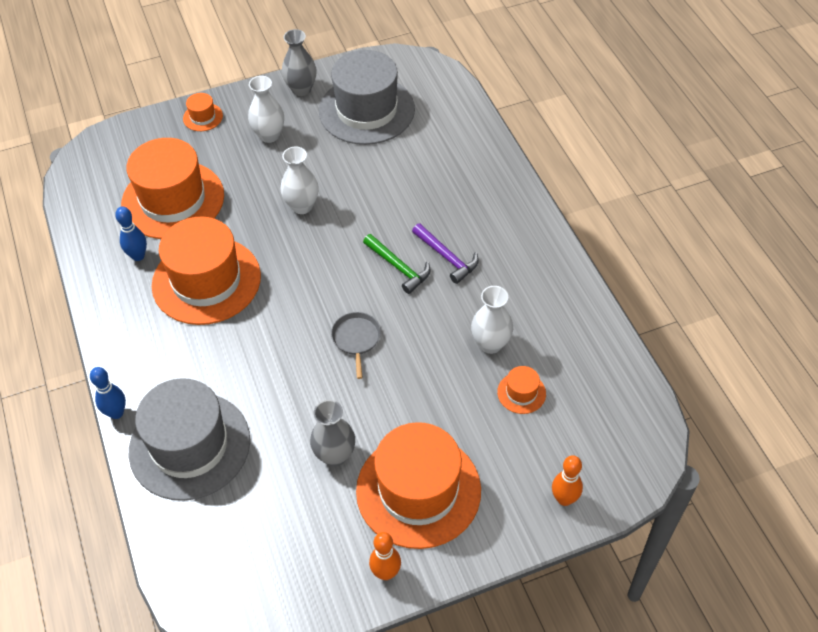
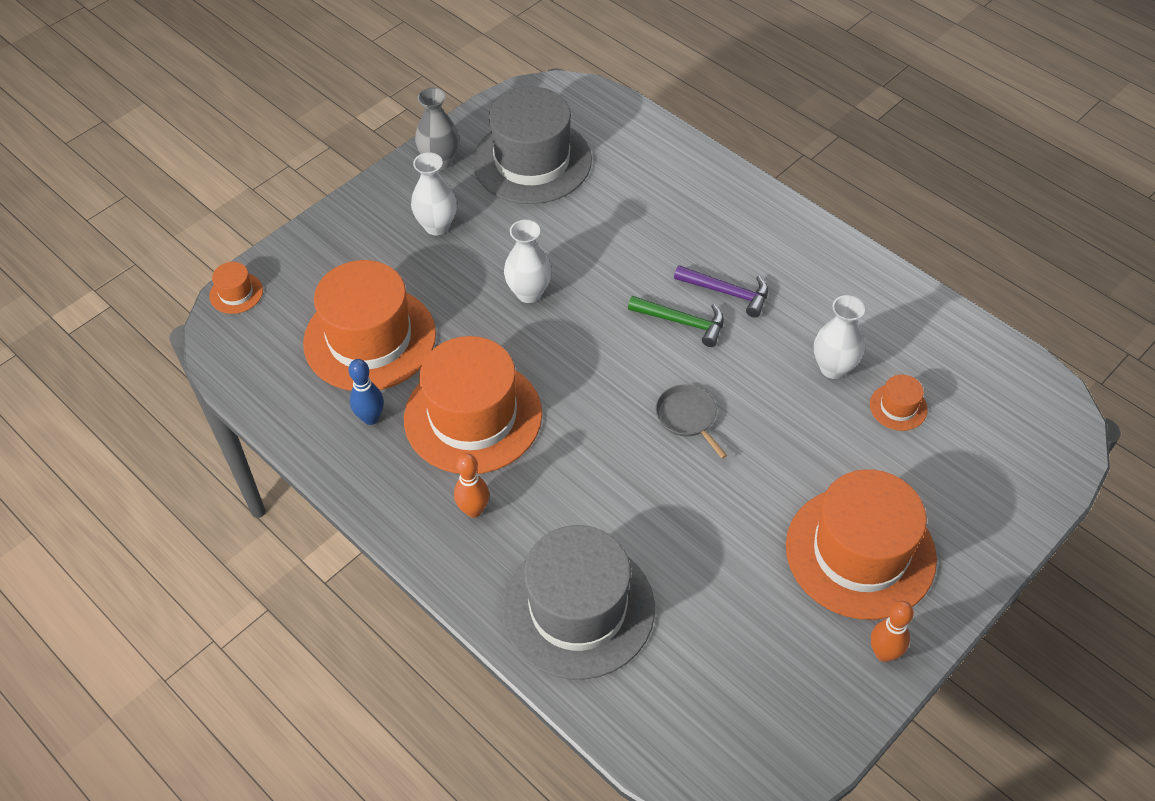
camera: 25 degrees left, 0 degrees up
blue bowling pin [90,367,126,419] -> none
orange hat [183,93,223,131] -> orange hat moved to [209,262,263,314]
grey vase [310,400,355,467] -> none
orange bowling pin [552,455,583,506] -> orange bowling pin moved to [454,453,489,518]

